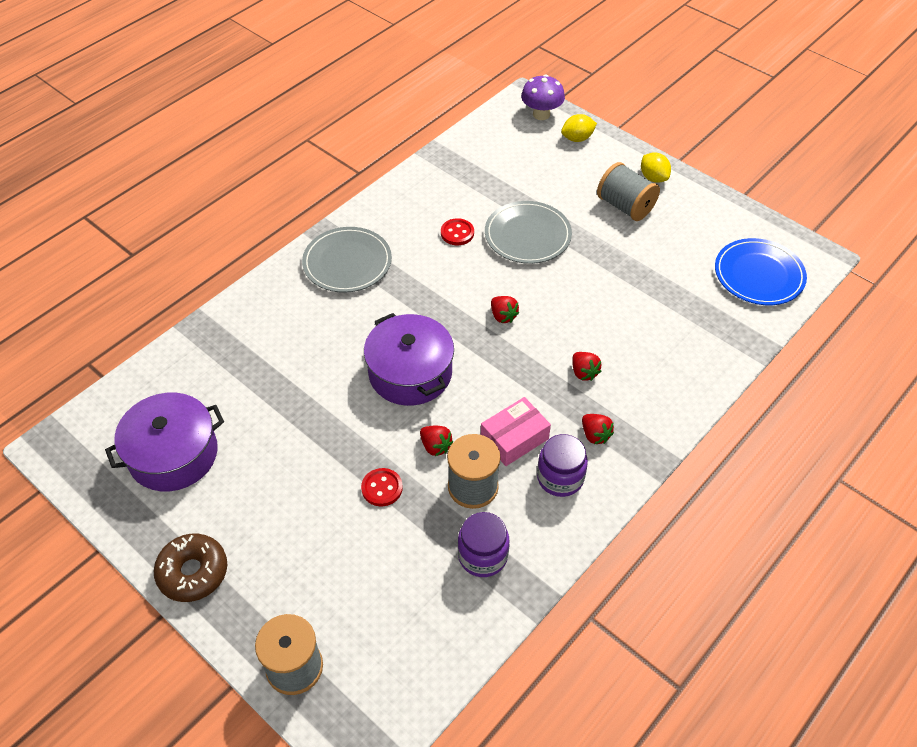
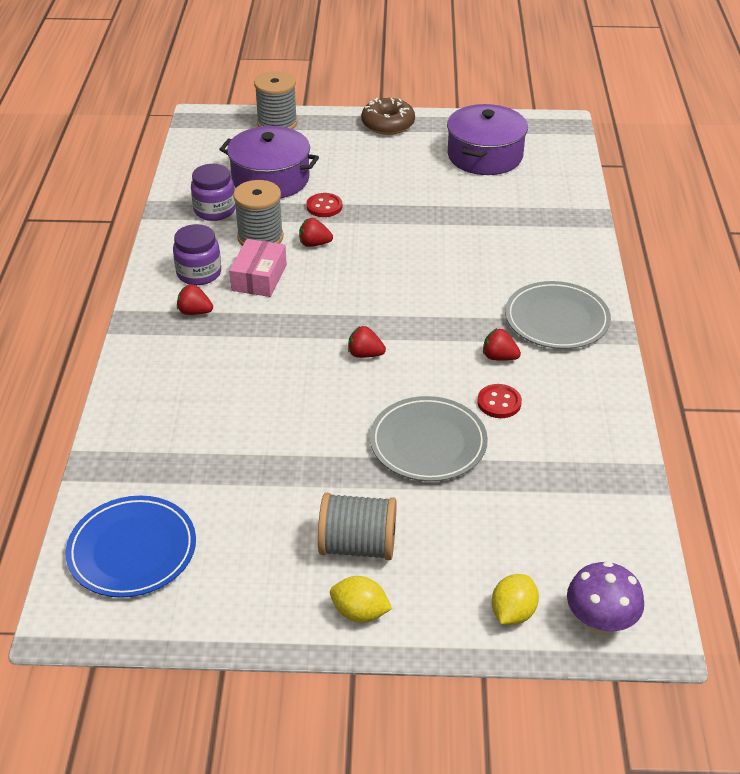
camera: 140 degrees right, 10 degrees down
purple pot [364,313,454,406] -> purple pot moved to [219,126,319,199]
red strawberry [572,352,601,381] -> red strawberry moved to [483,328,521,361]

